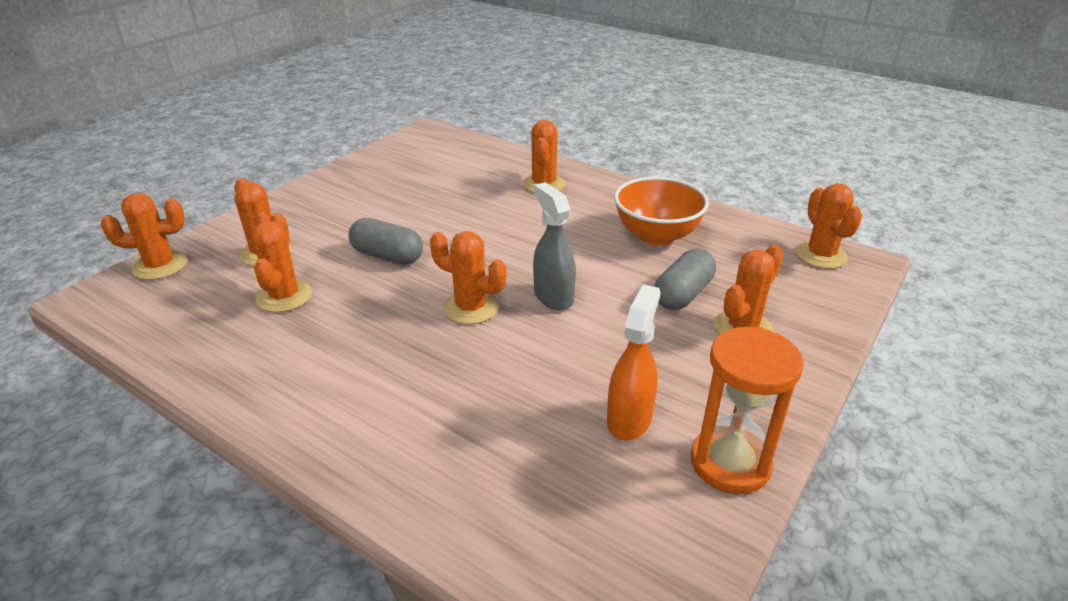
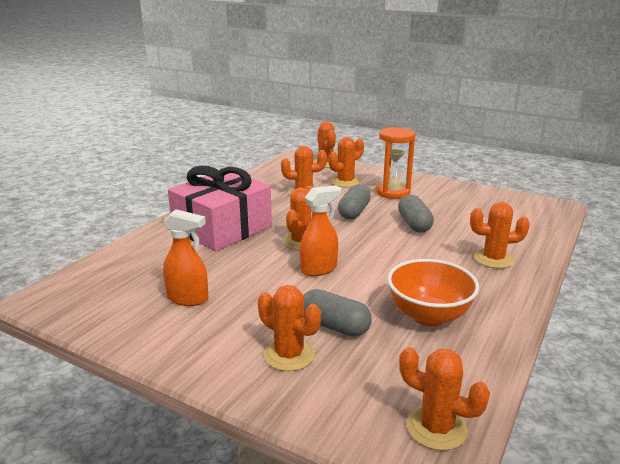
camera: 85 degrees right, 10 degrees down
grey spray bottle [533,182,576,311] -> orange spray bottle [300,185,341,276]
orange hourglass [691,327,804,494] -> orange hourglass moved to [376,127,415,199]
orange cactus [795,183,862,269] -> orange cactus turned 45 degrees clockwise [399,347,490,451]
none -> pink gift [168,166,272,251]
none -> grey capsule [398,195,434,233]

